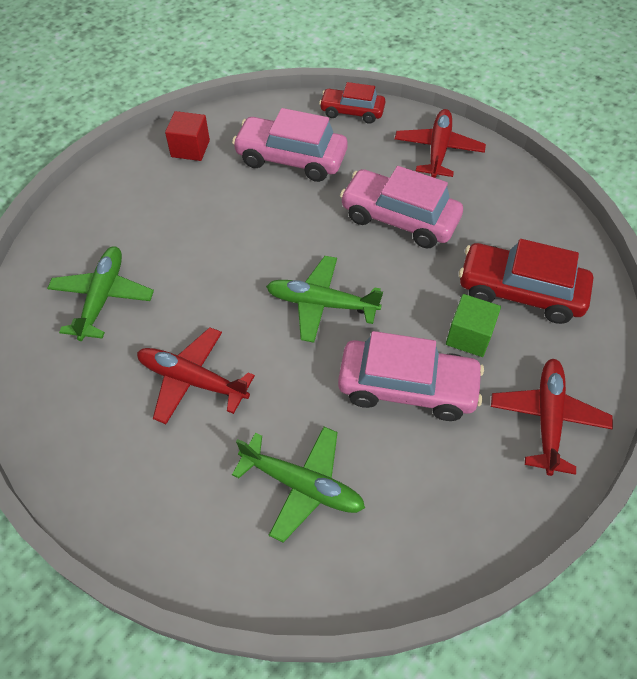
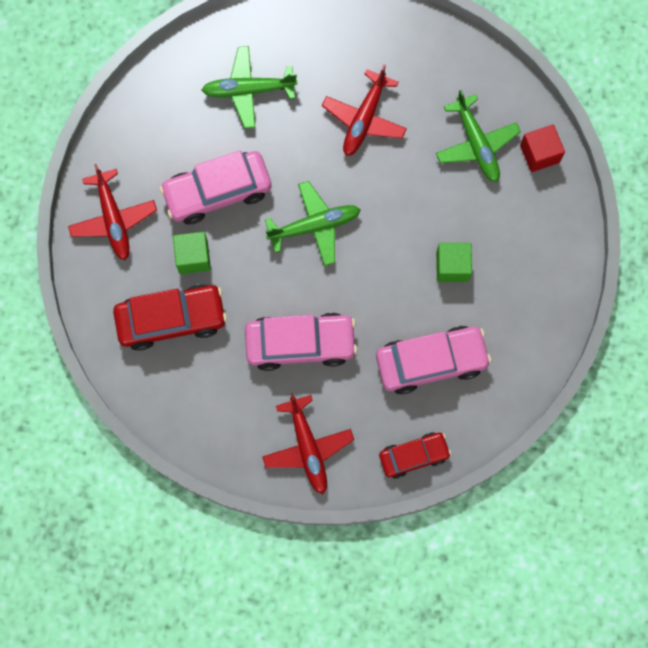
camera: 150 degrees right, 20 degrees up
red plane [137,327,255,424] -> red plane turned 120 degrees clockwise [322,65,407,156]
red cube [165,111,210,161] -> red cube moved to [520,125,565,172]
none -> green cube [436,243,472,282]

